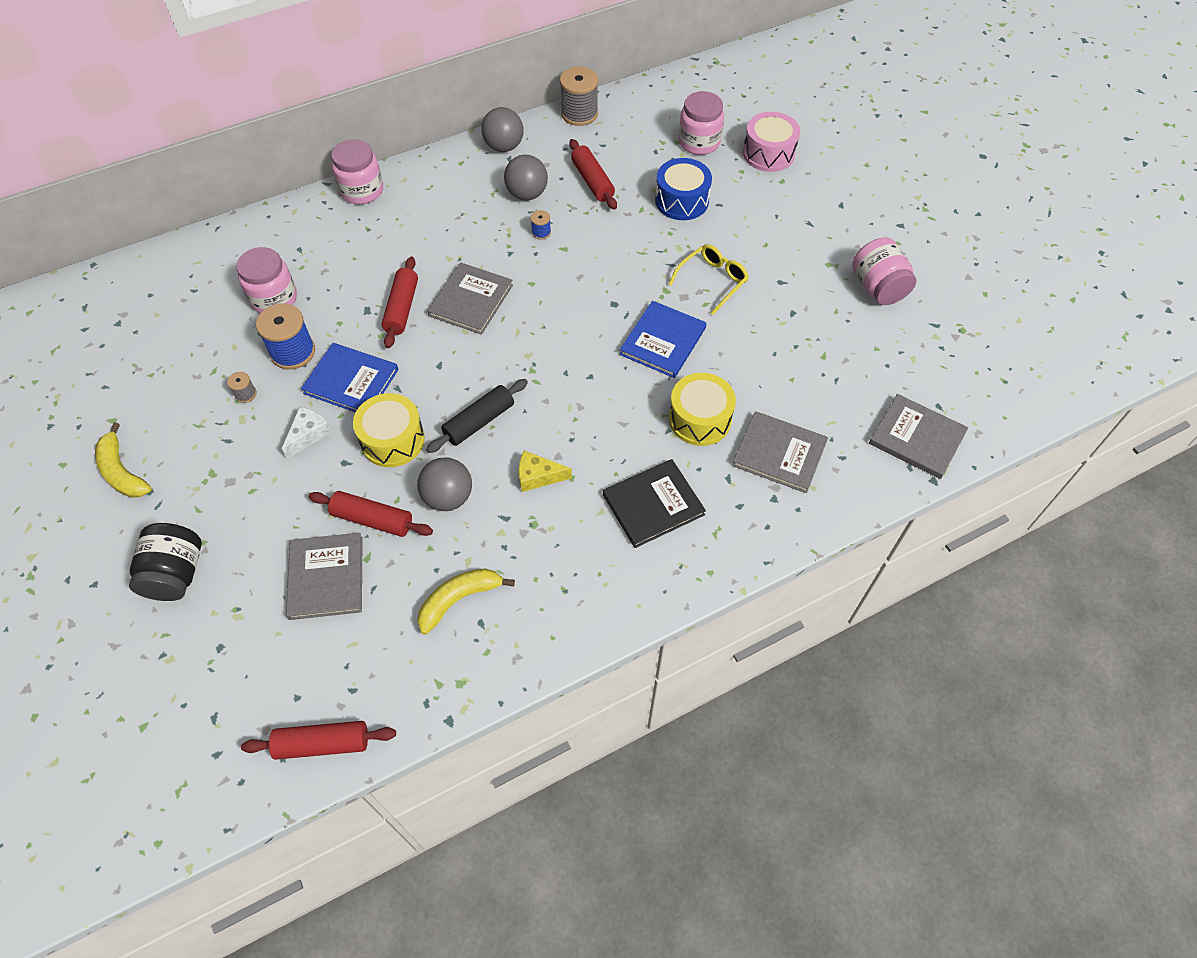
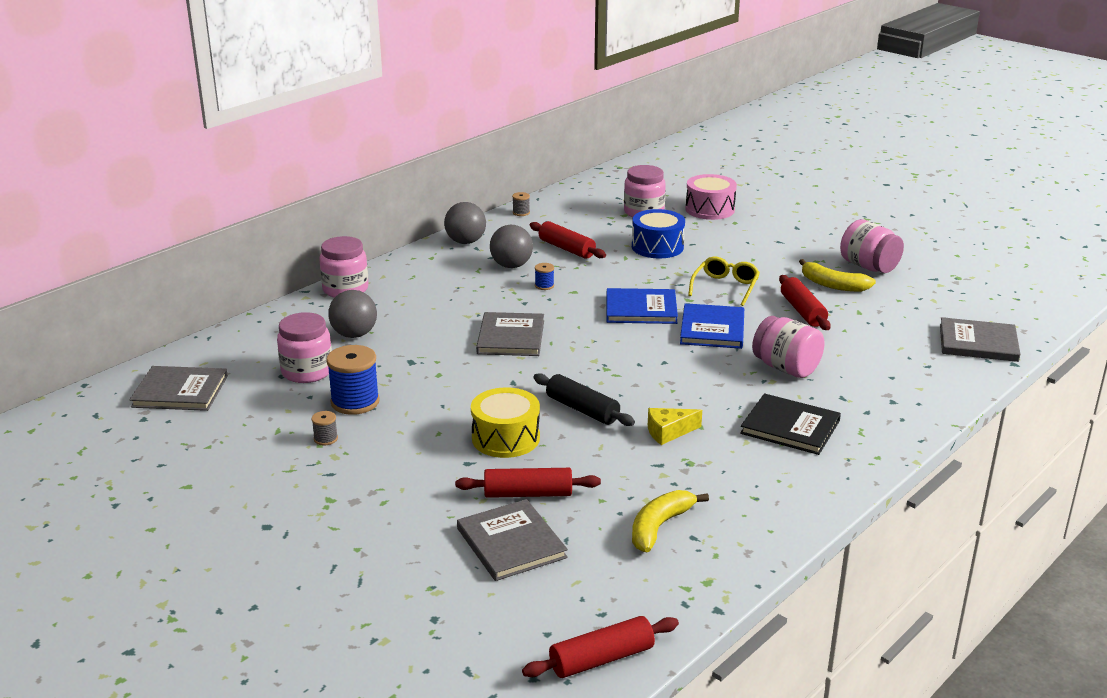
camera: 20 degrees left, 30 degrees down
yellow banana [95,423,152,498] -> yellow banana moved to [799,259,876,292]
black jar [129,523,202,601] -> none
white cheese [282,407,332,459] -> none
blue book [301,343,399,412] -> blue book moved to [607,288,678,324]
red rolling pin [382,256,418,348] -> red rolling pin moved to [779,275,831,330]
grey ball [417,457,472,511] -> grey ball moved to [328,290,377,338]
black rolling pin [426,379,528,453] -> black rolling pin turned 75 degrees counterclockwise [533,373,635,426]
grey spool [560,66,598,126] -> grey spool [512,192,530,216], size x0.47
black book [603,459,706,548] -> black book turned 75 degrees clockwise [740,393,841,455]
yellow drum [669,373,736,446] -> pink jar [752,316,825,378]
grey book [732,411,828,493] -> grey book moved to [129,366,228,411]

